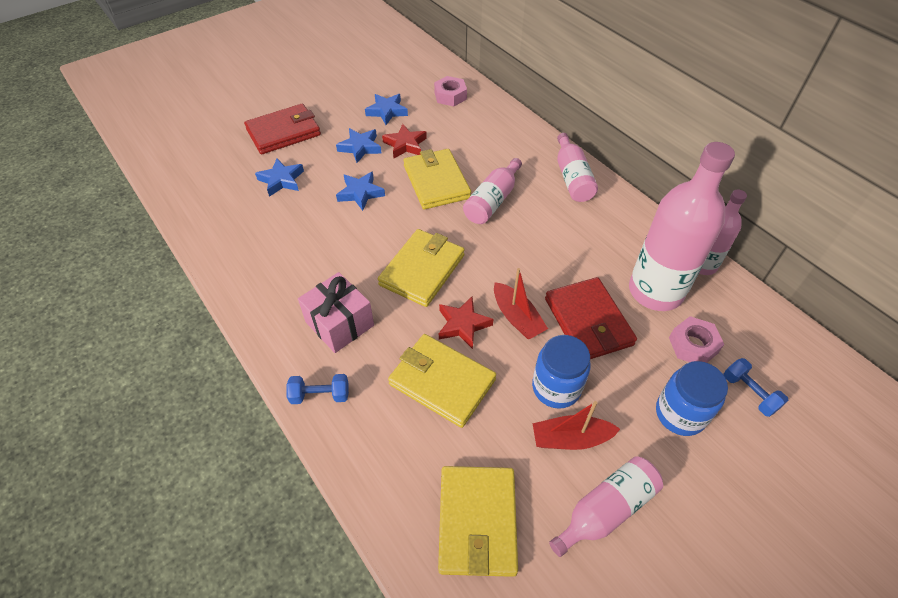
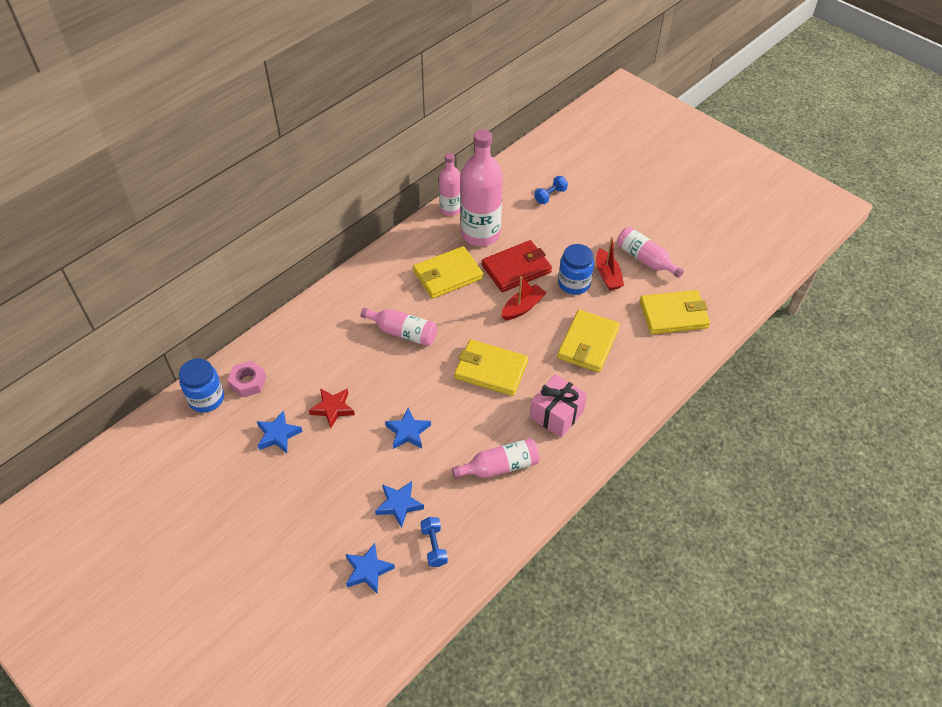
camera: 100 degrees left, 0 degrees up
red wallet [244,104,321,155] -> none
blue dumbbell [286,374,349,404] -> blue dumbbell moved to [420,517,448,567]
blue star [336,128,382,163] -> blue star moved to [346,543,395,594]
yellow wallet [403,149,471,209] -> yellow wallet moved to [413,246,483,299]
red star [439,297,494,349] -> none
pink bottle [557,133,598,202] -> pink bottle moved to [452,438,540,478]
blue jar [656,361,728,436] -> blue jar moved to [179,359,224,413]
pink nut [669,316,724,363] -> none

